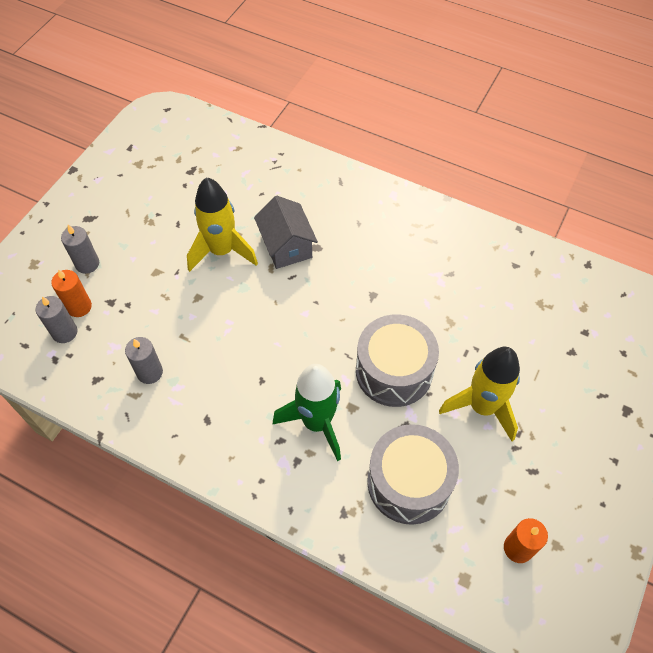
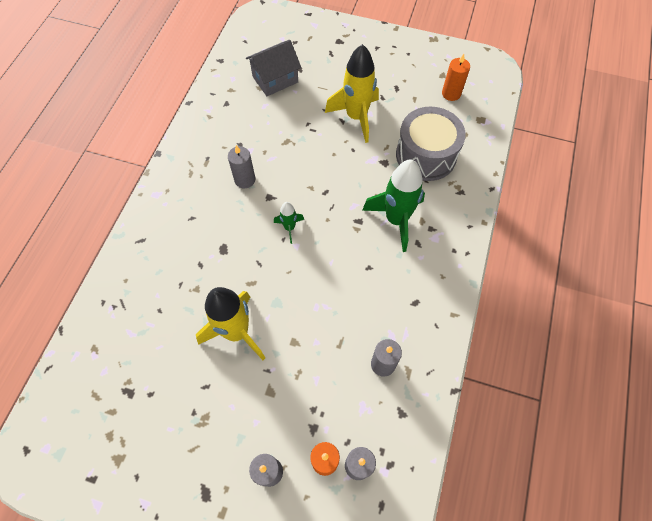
camera: 100 degrees left, 5 degrees up
grey house [254,196,318,269] -> grey house moved to [246,40,301,96]
grey drum [356,314,439,407] -> none
none -> grey candle [228,145,255,188]
none -> green rocket [274,202,304,244]

